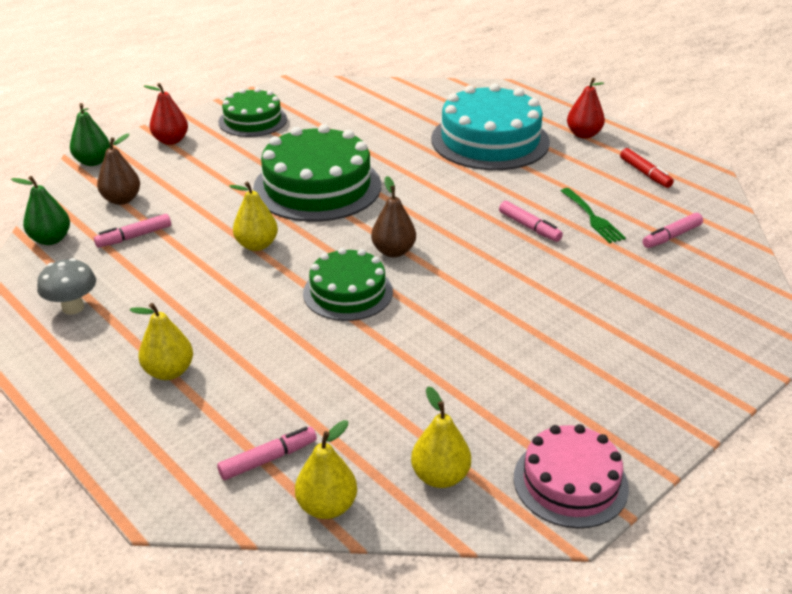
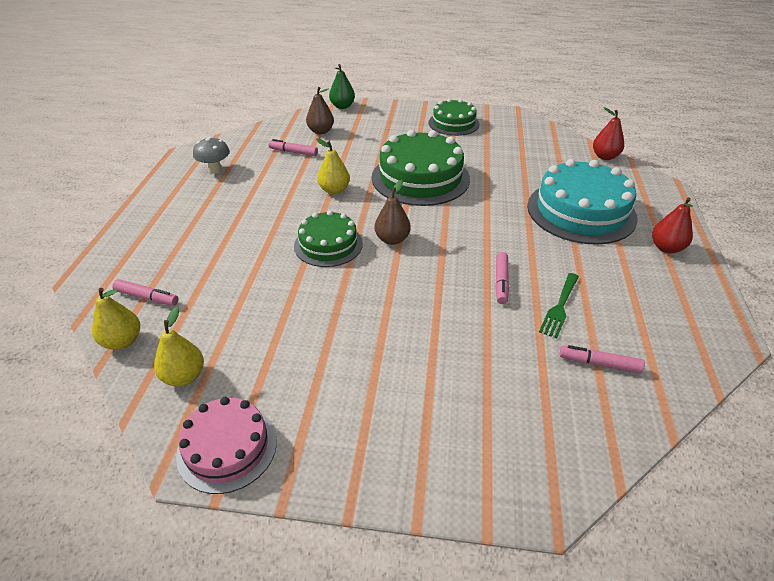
camera: 50 degrees right, 5 degrees up
green pear [11,176,70,245] -> none
yellow pear [129,303,193,380] -> none
red pear [144,83,188,145] -> red pear moved to [593,107,624,160]
red marker [620,148,674,188] -> none

